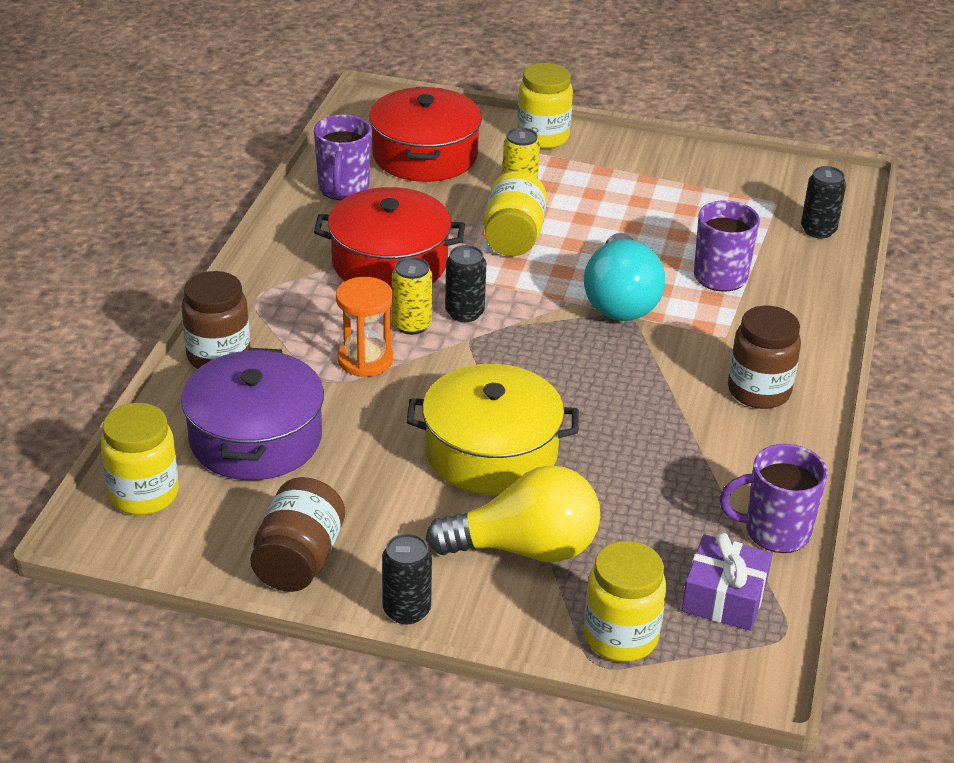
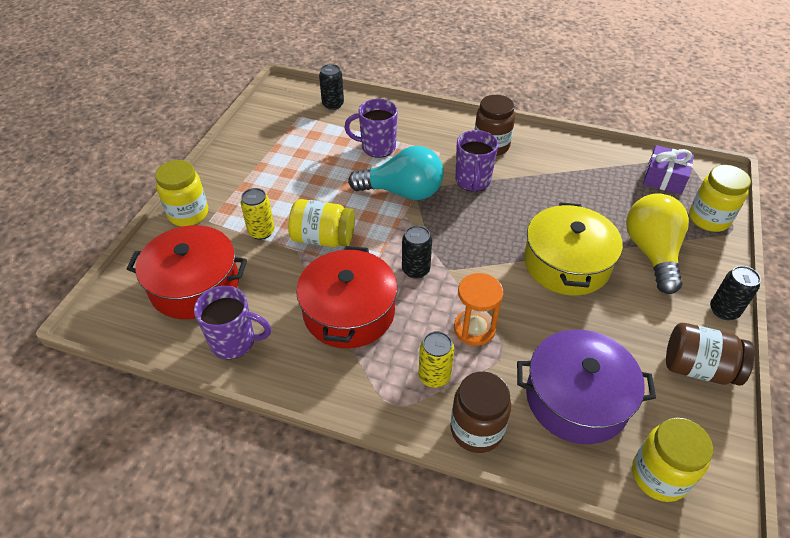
camera: 85 degrees left, 10 degrees up
yellow can [392,257,432,335] -> yellow can moved to [418,331,454,388]
purple mug [719,444,828,553] -> purple mug moved to [455,130,498,192]

